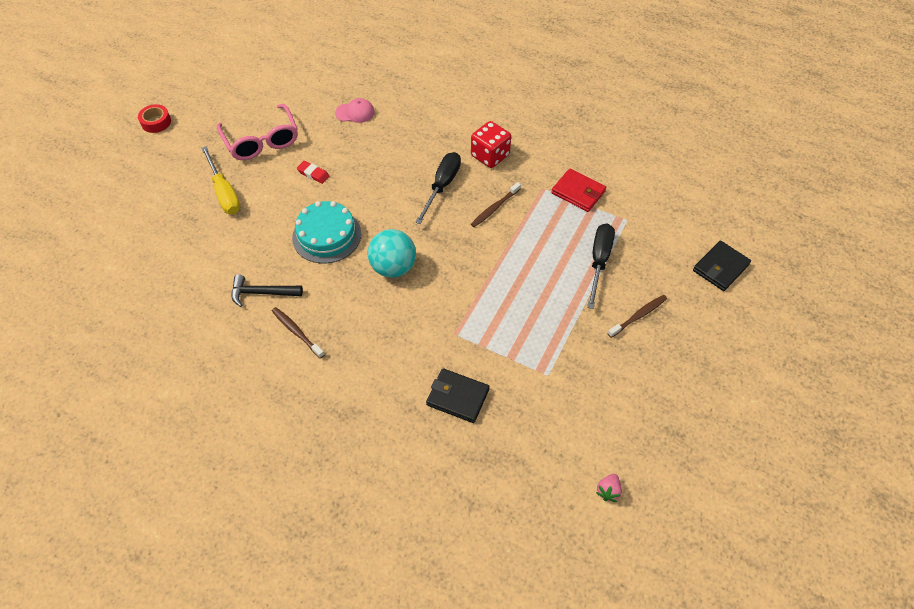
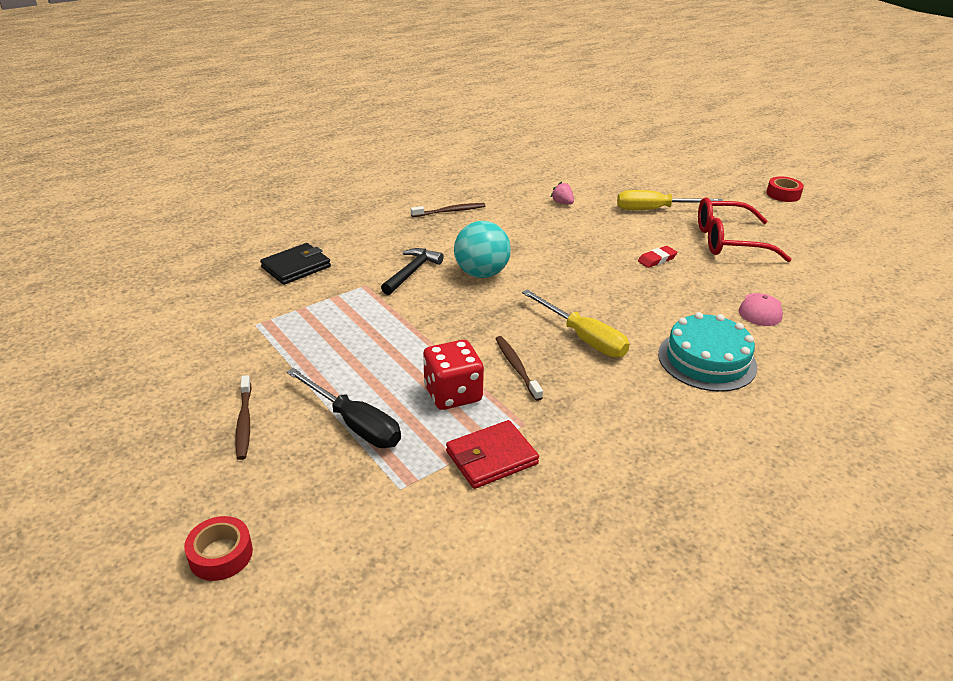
camera: 115 degrees right, 20 degrees down
pink glasses [217,104,298,160] -> red glasses [698,197,791,262]
black hammer [232,274,303,307] -> black hammer moved to [381,248,444,295]
turquoise cake [292,201,361,263] -> turquoise cake moved to [658,312,757,392]
black screwdriver [415,152,461,224] -> yellow screwdriver [522,290,630,358]
red dice [471,121,511,168] -> red dice moved to [423,340,484,410]
pink strawberry [596,474,622,502] -> pink strawberry moved to [551,182,574,205]
black wallet [693,241,751,291] -> red tape [184,516,253,581]

